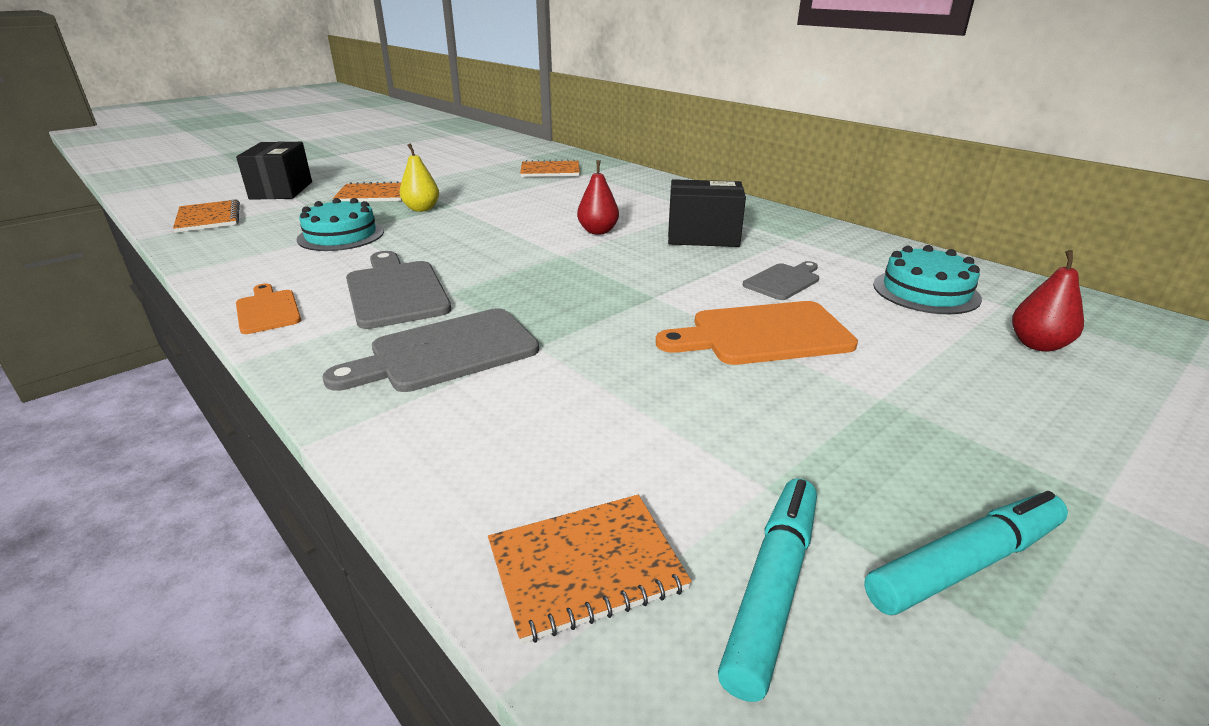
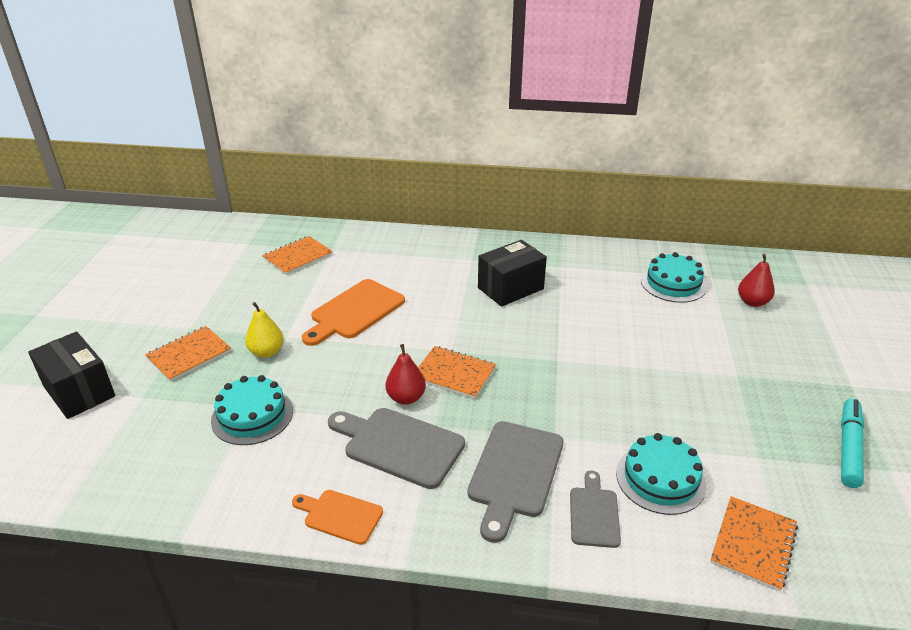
camera: 40 degrees left, 5 degrees up
orange notebook [173,199,240,233] -> orange notebook moved to [418,346,496,399]
red pear [577,160,619,235] -> red pear moved to [385,344,426,405]
orange cutting board [656,301,858,365] -> orange cutting board moved to [302,279,405,346]
turquoise marker [718,478,817,702] -> none
grey cutting board [743,261,819,300] -> grey cutting board moved to [570,471,621,548]
none -> turquoise cake [616,433,707,515]

